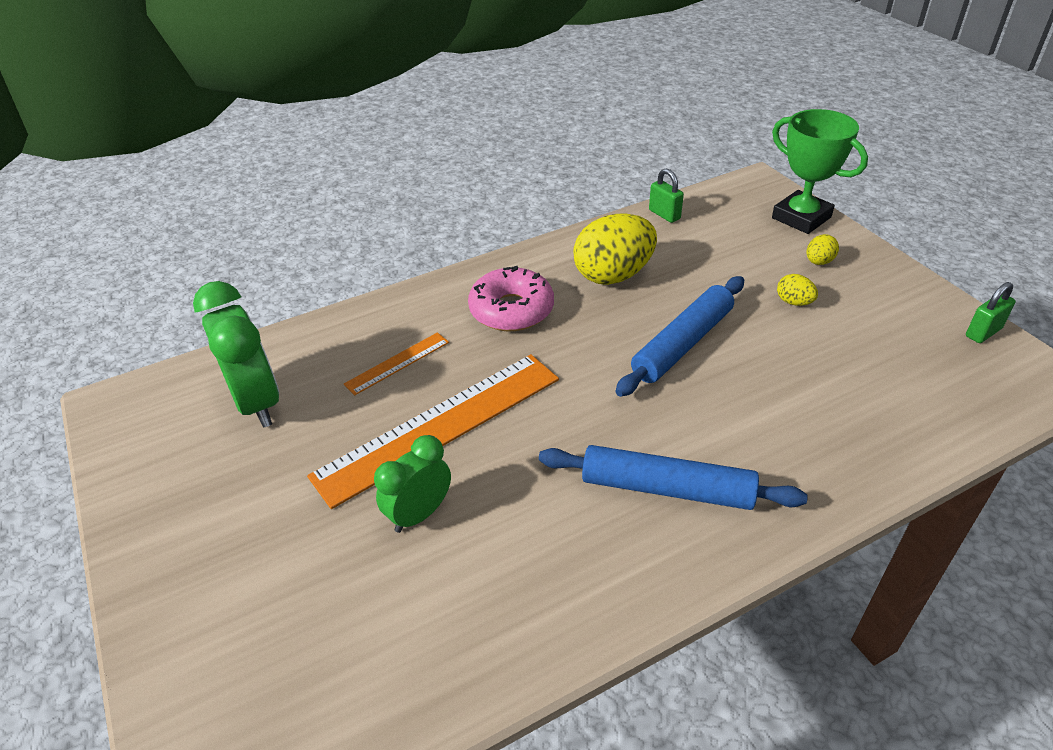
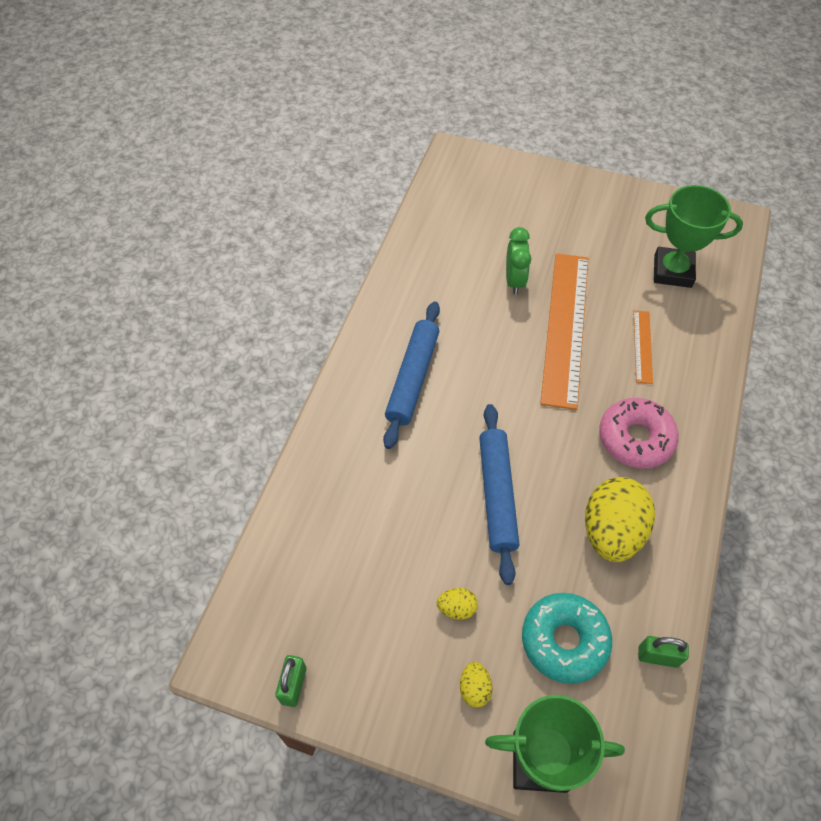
camera: 135 degrees right, 15 degrees up
green clock [193,281,279,428] -> green trophy [645,185,743,288]
blue rolling pin [539,445,808,510] -> blue rolling pin turned 45 degrees counterclockwise [383,301,440,449]
none -> turquoise donut [522,593,612,684]

